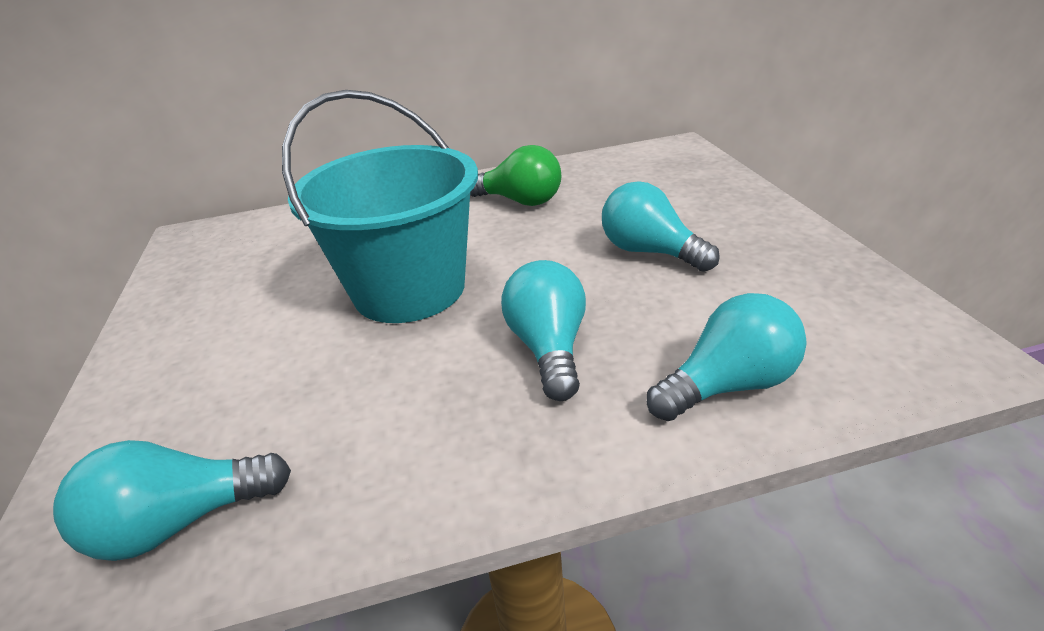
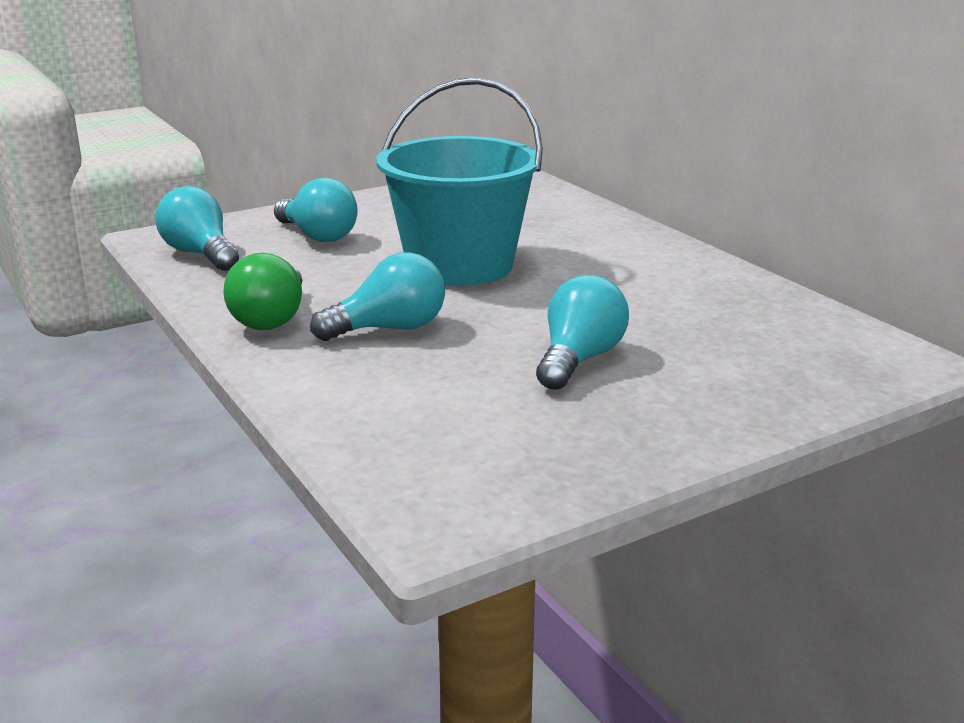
camera: 70 degrees right, 10 degrees down
green light bulb [470,145,561,206] -> green light bulb moved to [223,253,302,330]
turquoise light bulb [647,293,807,421] -> turquoise light bulb moved to [274,178,358,242]

